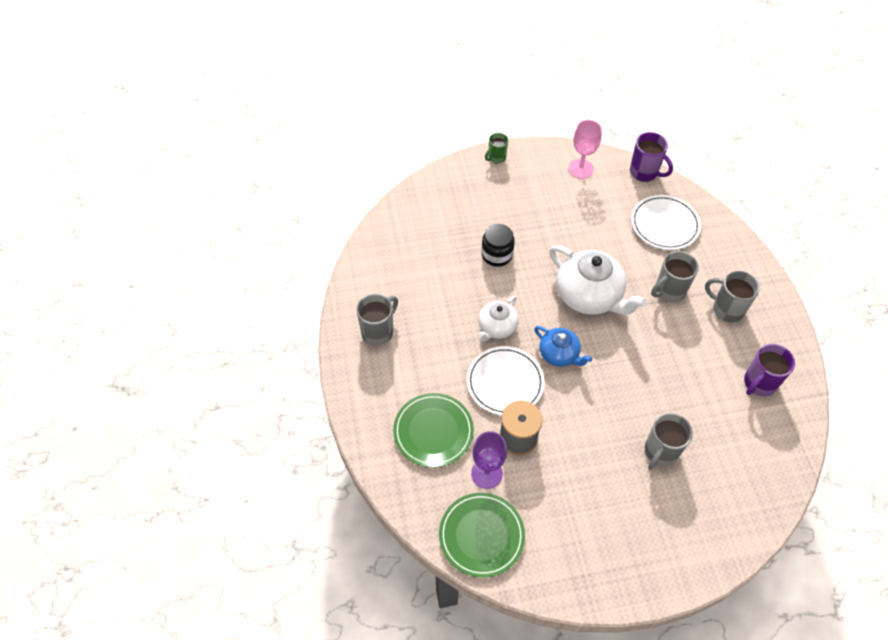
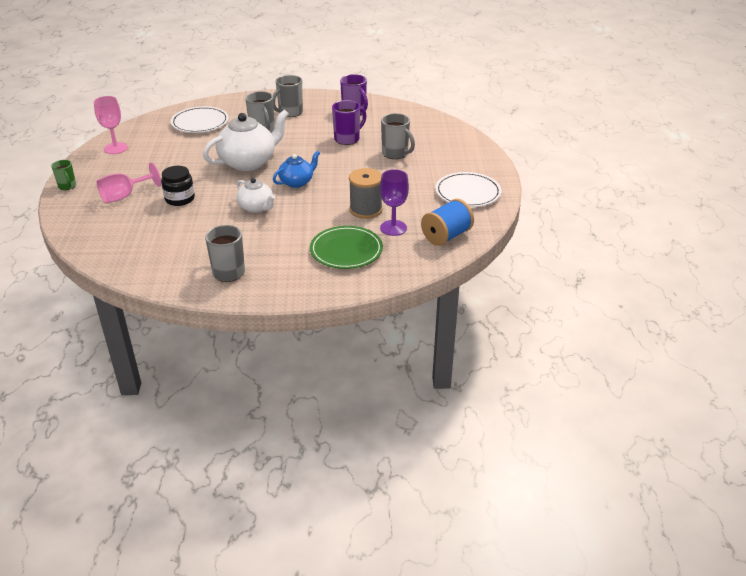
camera: 80 degrees left, 20 degrees down
green plate [439,493,525,578] -> blue spool [421,199,474,246]
white plate [467,346,545,415] -> white plate moved to [435,172,502,207]
purple mug [630,132,673,182] -> purple mug moved to [332,100,366,145]
none -> pink goblet [97,163,161,203]

